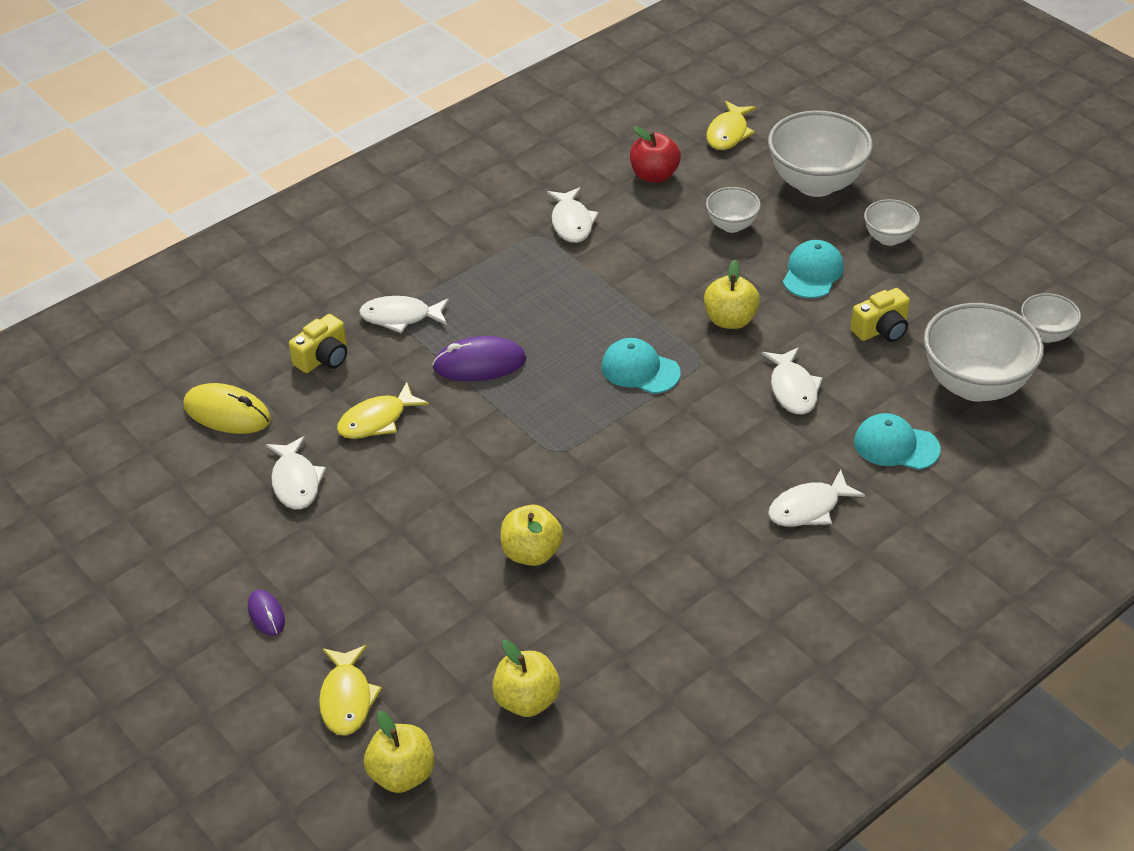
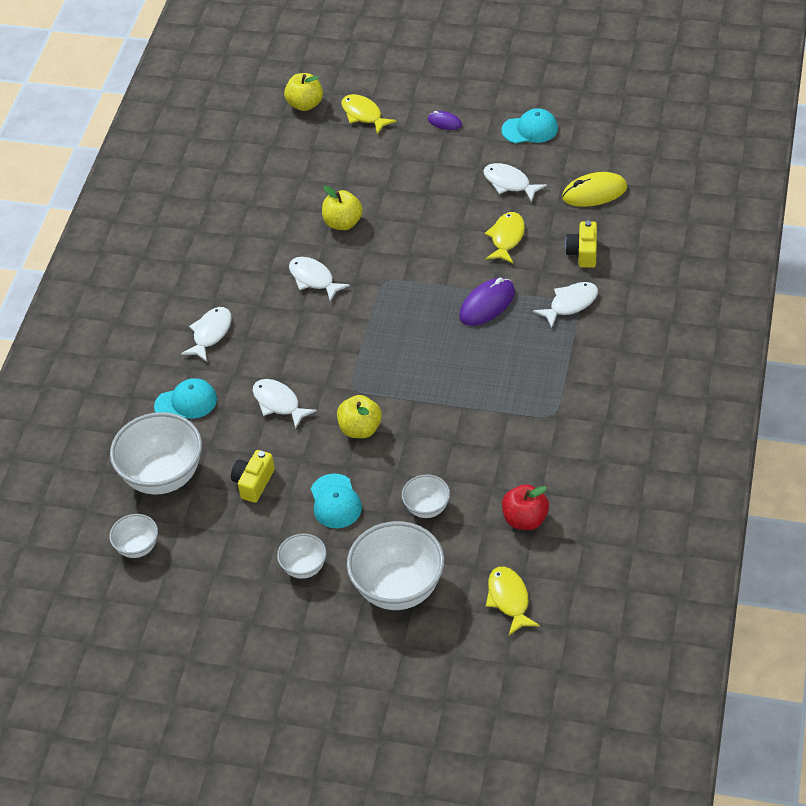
camera: 145 degrees right, 5 degrees up
yellow apple [492,640,560,717] -> none
white fish [547,187,599,243] -> white fish moved to [289,257,350,301]
turquoise cap [601,338,681,394] -> turquoise cap moved to [502,108,558,143]

